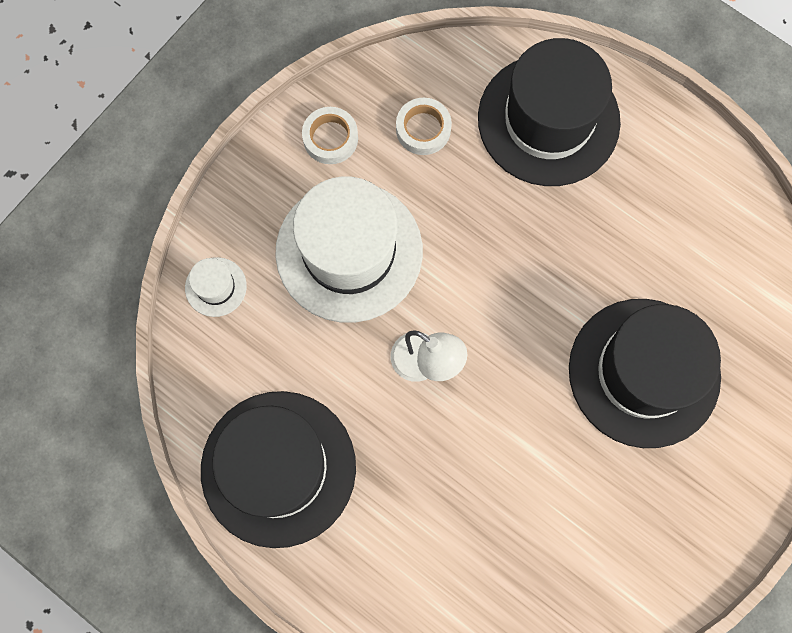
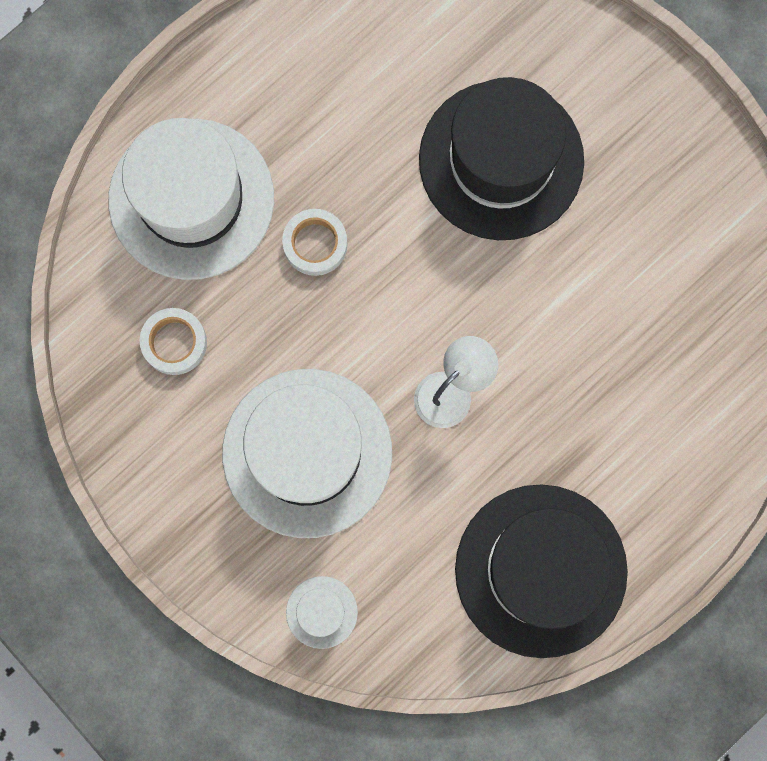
camera: 80 degrees left, 5 degrees up
white tape [302,107,358,164] -> white tape moved to [282,209,347,276]
black hat [478,38,621,186] -> white hat [108,118,274,280]

